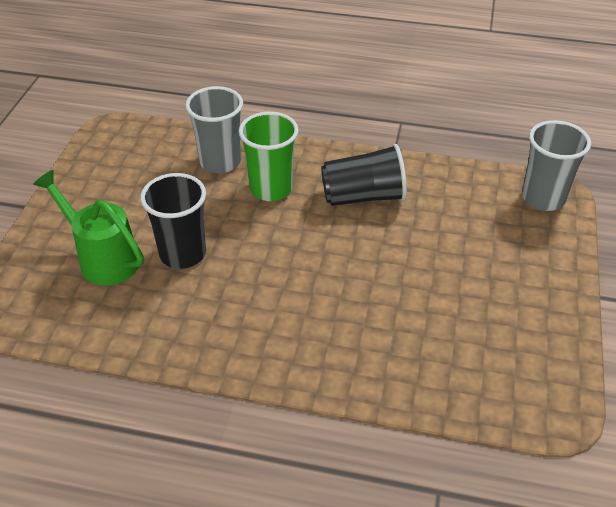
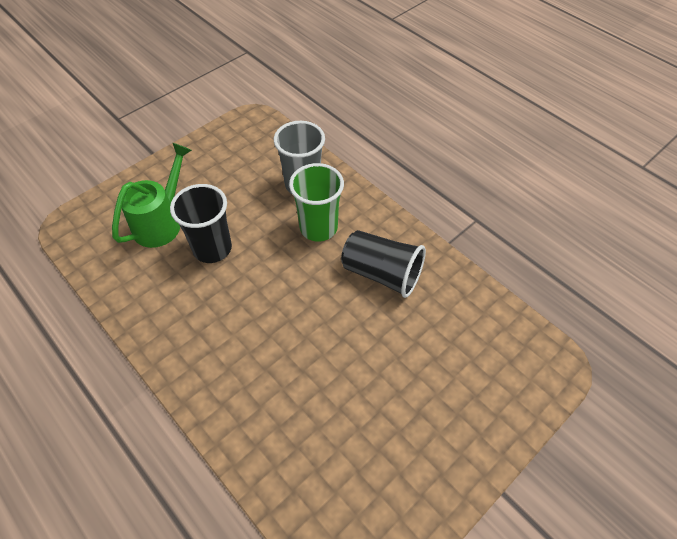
camera: 35 degrees right, 10 degrees up
green watering can [33,170,143,286] -> green watering can turned 45 degrees clockwise [112,143,192,248]
grey cup [522,120,591,211] -> none

